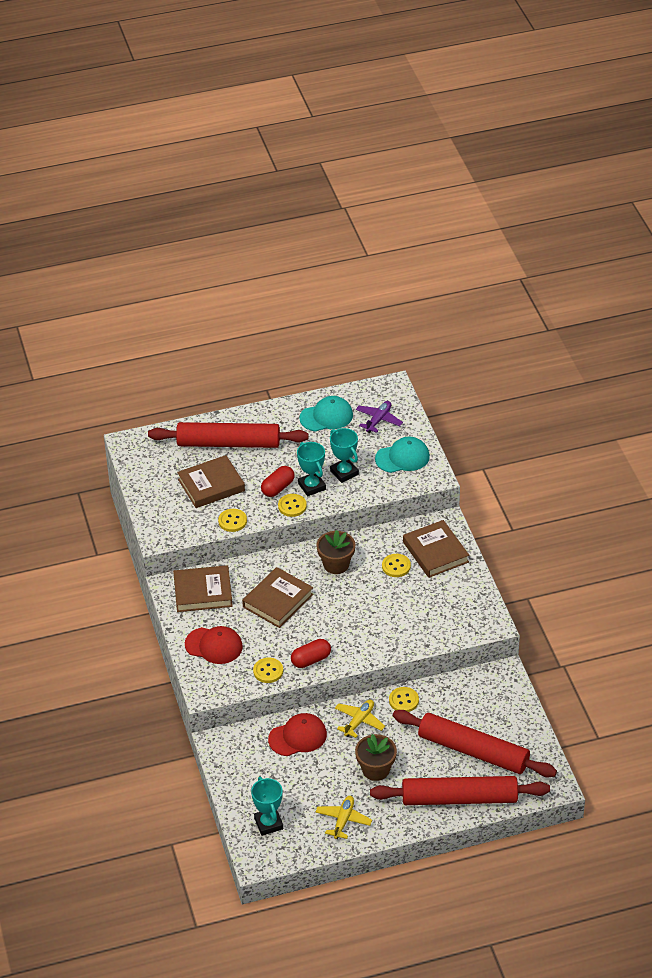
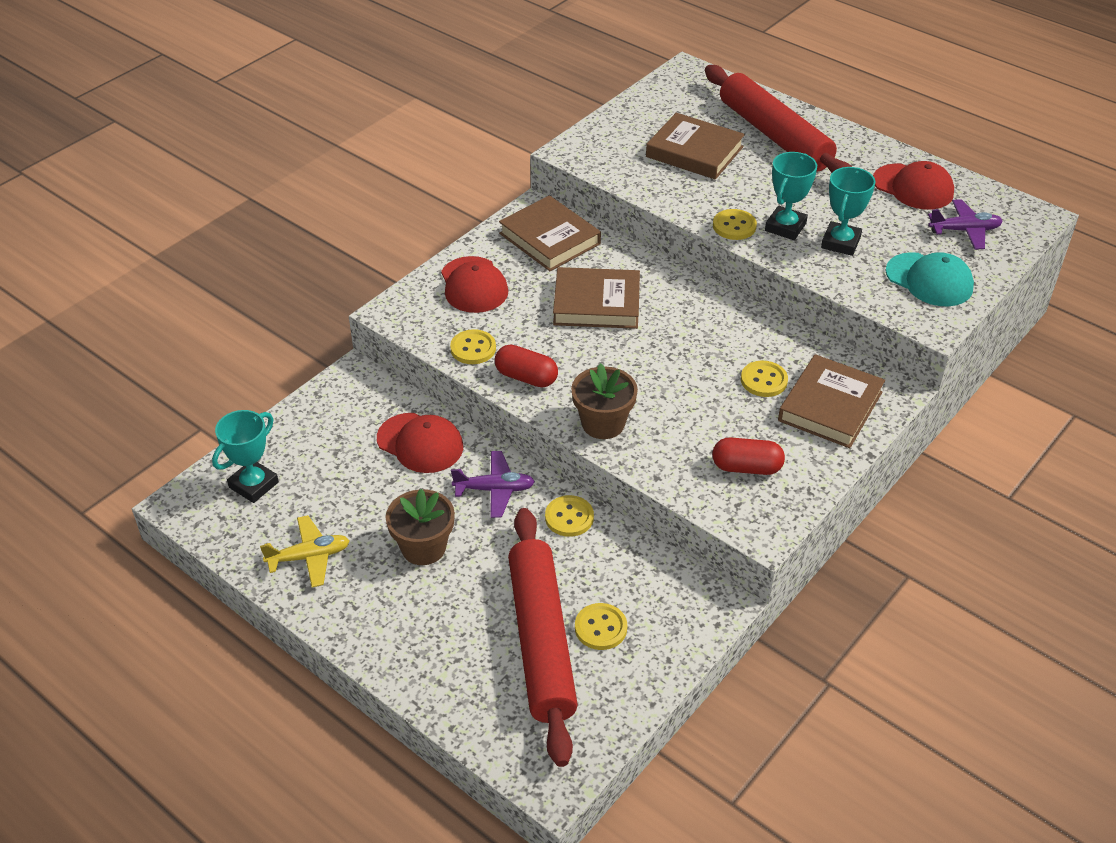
camera: 55 degrees right, 0 degrees up
yellow button [218,509,247,532] -> yellow button moved to [575,603,627,650]
red capsule [261,466,295,497] -> red capsule moved to [712,437,785,475]
turquoise cap [299,396,353,432] -> red cap [873,161,954,210]
brown flower pot [316,530,355,574] -> brown flower pot moved to [571,363,638,439]
yellow plane [335,700,385,738] -> purple plane [451,451,535,518]
red rolling pin [370,776,550,805] -> none

